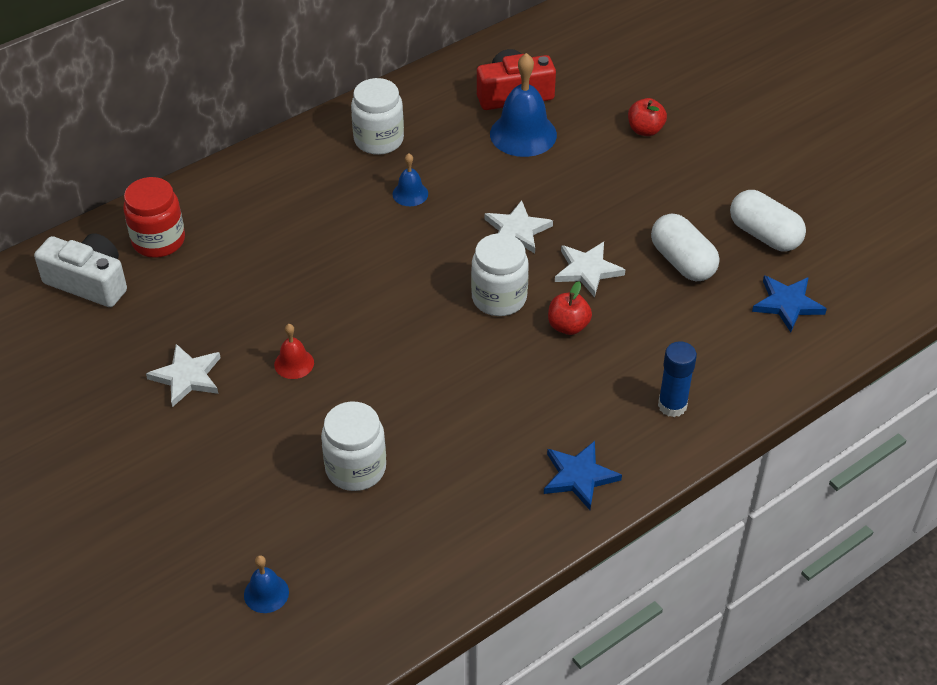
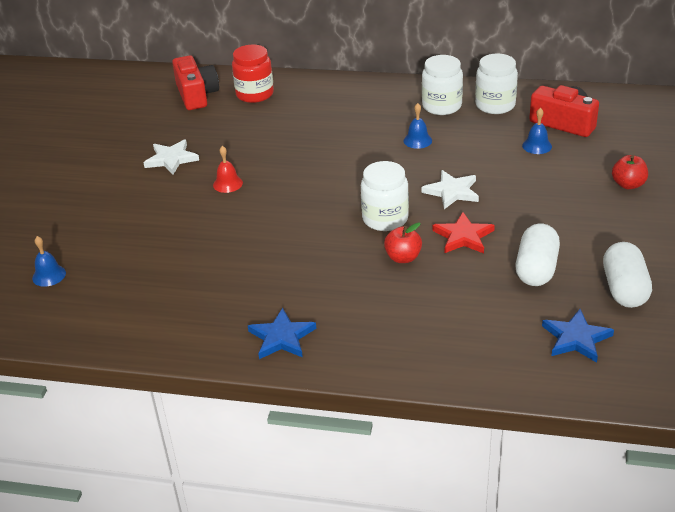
camera: 50 degrees right, 10 degrees down
white camera [34,233,127,307] -> red camera [172,55,219,110]
white jar [321,402,386,491] -> white jar moved to [475,54,518,114]
blue bell [490,53,557,157] -> blue bell [522,108,552,154], size x0.51
white star [555,242,625,298] -> red star [432,212,495,253]
blue glue stick [658,341,697,417] -> none

